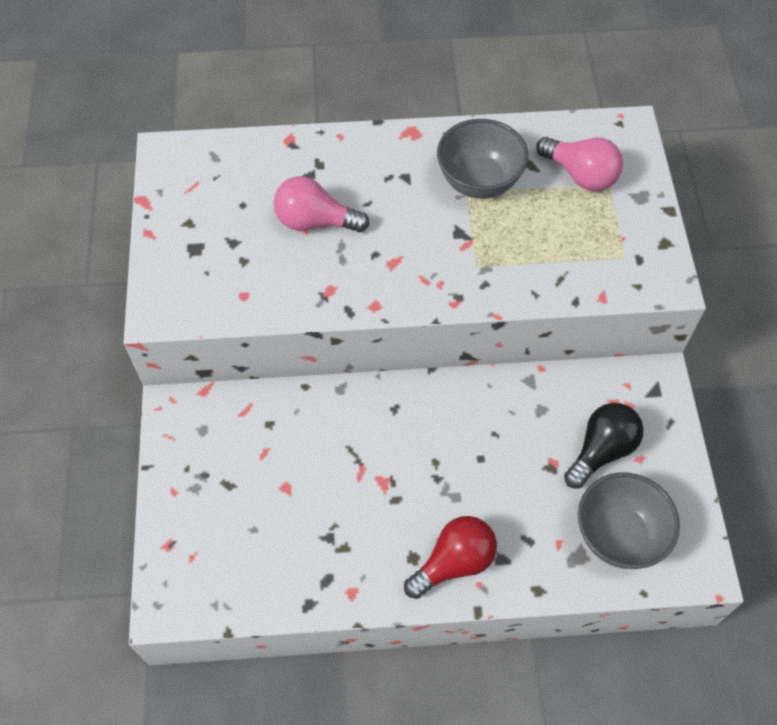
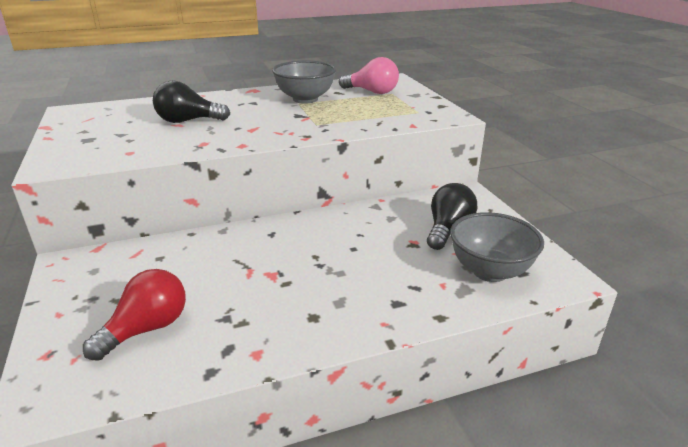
camera: 15 degrees left, 30 degrees down
pink light bulb [274,176,370,232] -> black light bulb [153,80,230,123]
red light bulb [404,516,497,599] -> red light bulb moved to [83,269,186,361]

